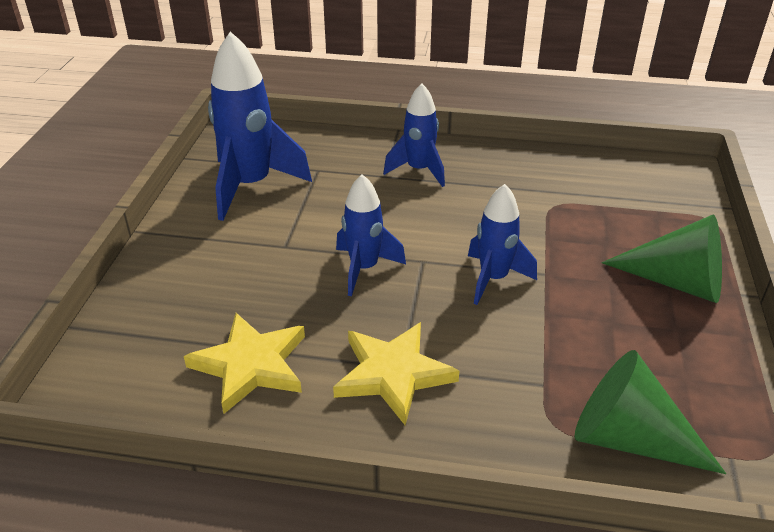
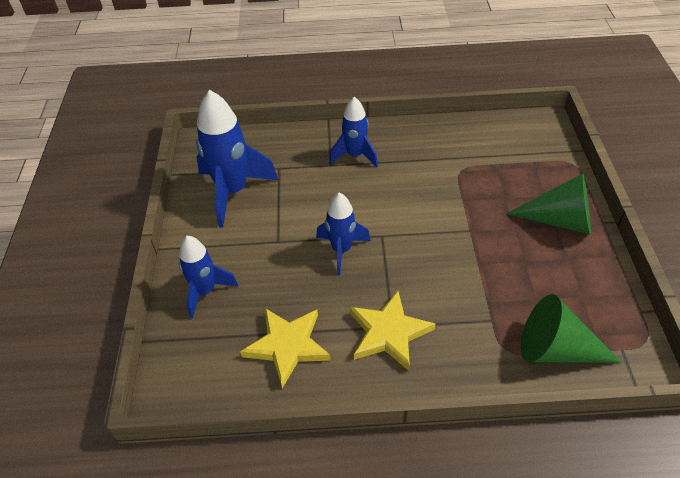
camera: 10 degrees left, 10 degrees up
blue rocket [468,184,537,305] -> blue rocket moved to [179,236,238,318]

